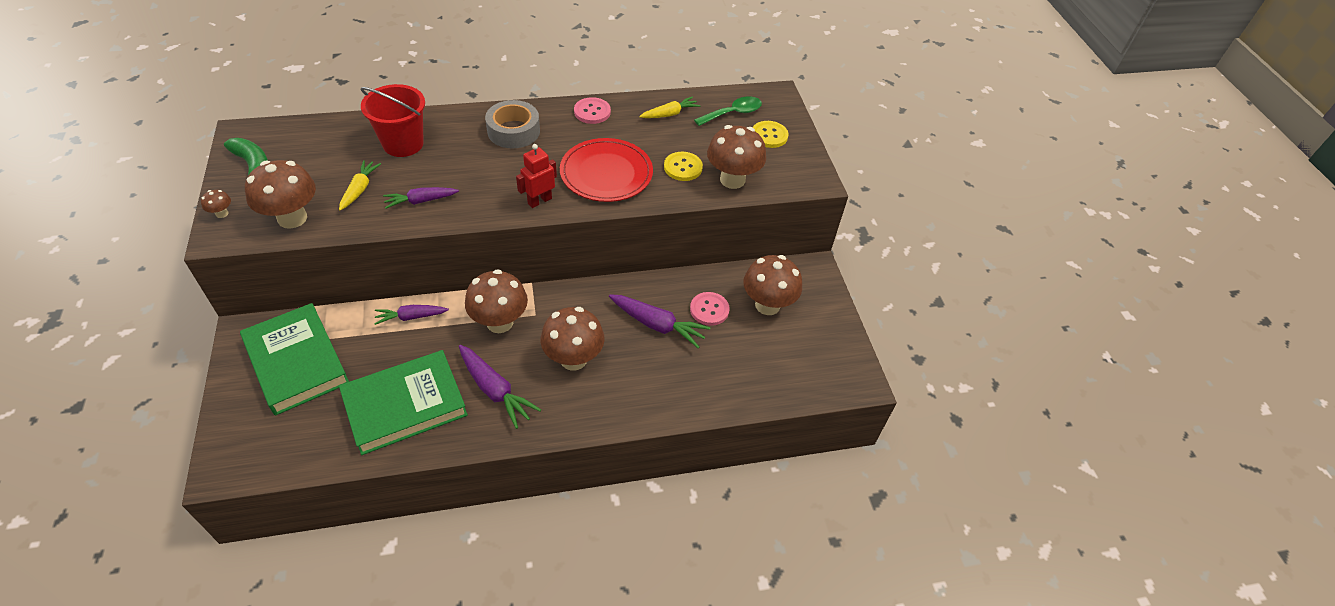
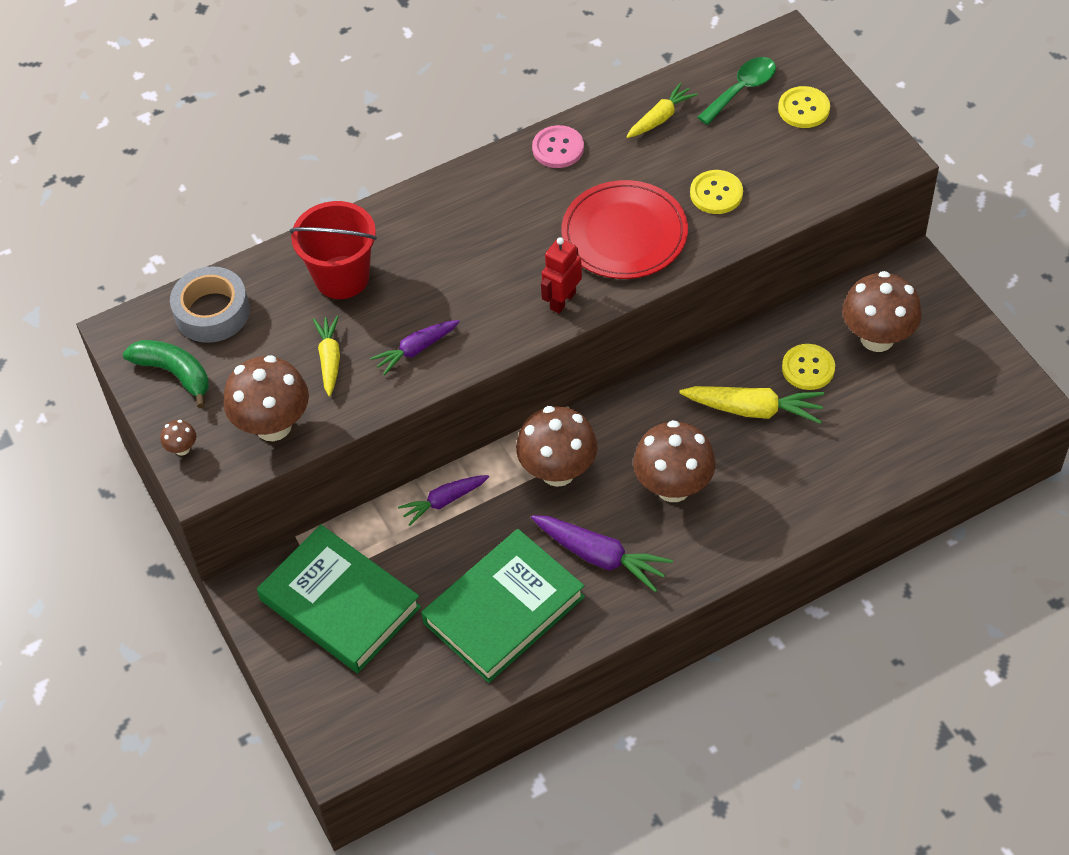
camera: 10 degrees left, 5 degrees up
grey tape [485,100,540,148] -> grey tape moved to [170,266,250,343]
purple carrot [609,294,711,349] -> yellow carrot [679,386,824,424]
pink button [690,292,729,326] -> yellow button [782,344,835,390]
brown mushroom [707,125,766,189] -> none

